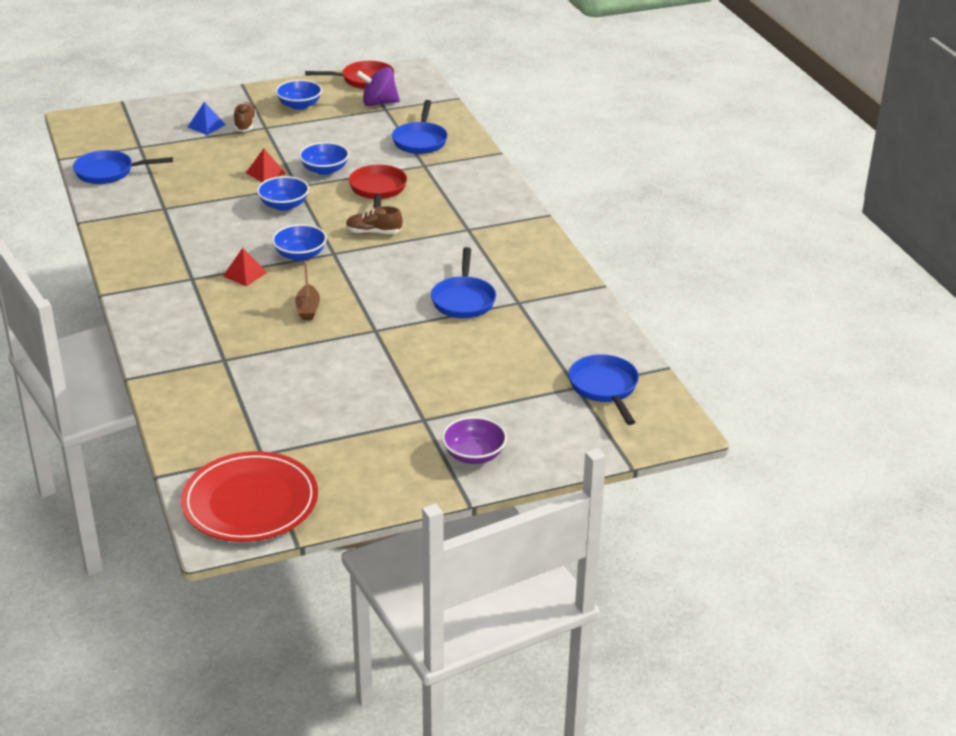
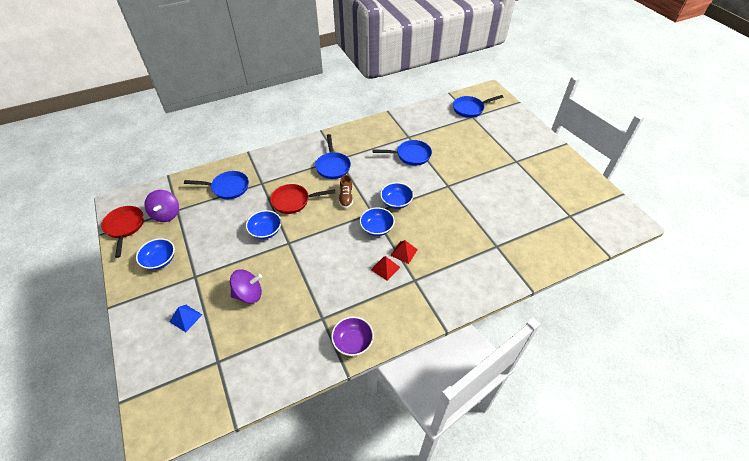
camera: 95 degrees left, 15 degrees up
blue pan [73,150,173,184] -> blue pan moved to [315,134,351,179]
red plate [181,451,318,542] -> none
brown shoe [234,102,256,132] -> none
red pyramid [246,148,286,182] -> red pyramid moved to [371,256,400,281]
blue bowl [257,176,309,211] -> blue bowl moved to [380,182,414,209]
brown boat [295,261,320,320] -> none
purple bowl [442,417,507,464] -> purple bowl moved to [331,317,374,356]
none -> purple spinning top [230,269,262,303]

